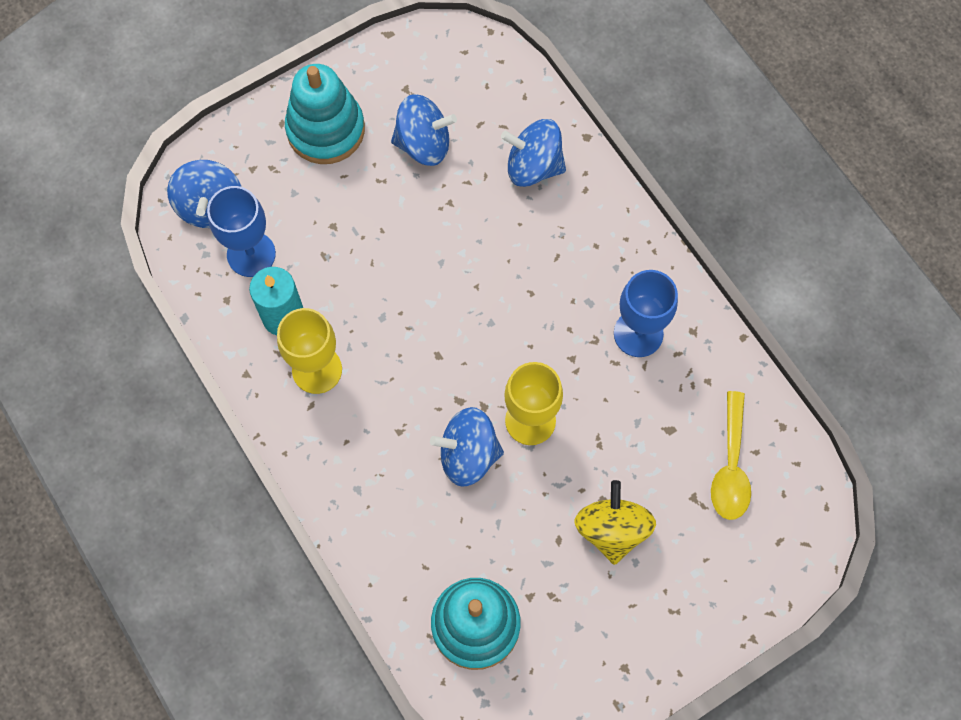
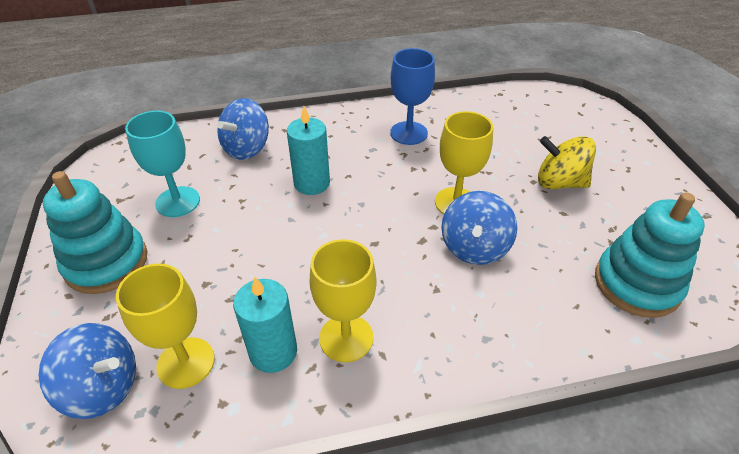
camera: 70 degrees left, 25 degrees down
blue goblet [207,186,276,277] -> yellow goblet [116,263,215,389]
blue spinning top [391,94,457,166] -> turquoise goblet [125,111,200,217]
yellow spoon [711,391,751,520] -> none
none -> turquoise candle [287,106,330,195]

